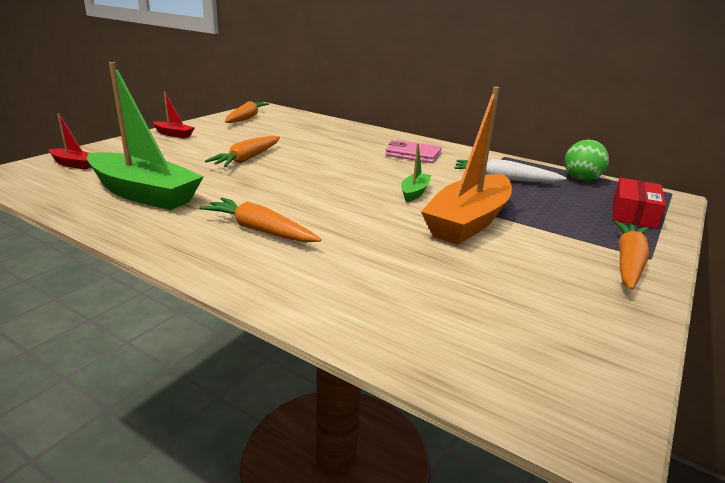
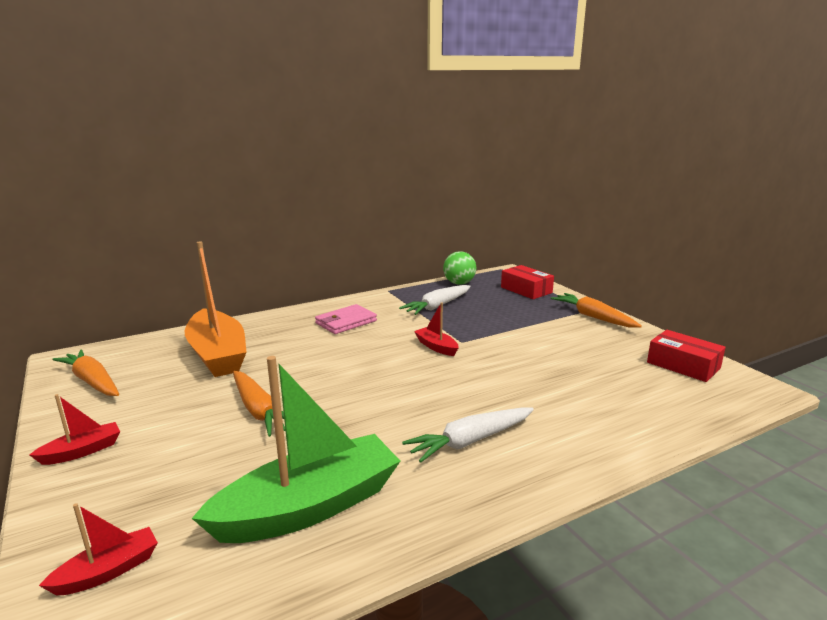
camera: 60 degrees left, 5 degrees down
orange carrot [199,197,321,243] -> white carrot [402,408,534,463]
green boat [401,143,431,202] -> red boat [414,302,458,356]
orange boat [421,86,512,245] -> orange boat moved to [185,241,247,377]
none -> red box [647,330,726,382]

